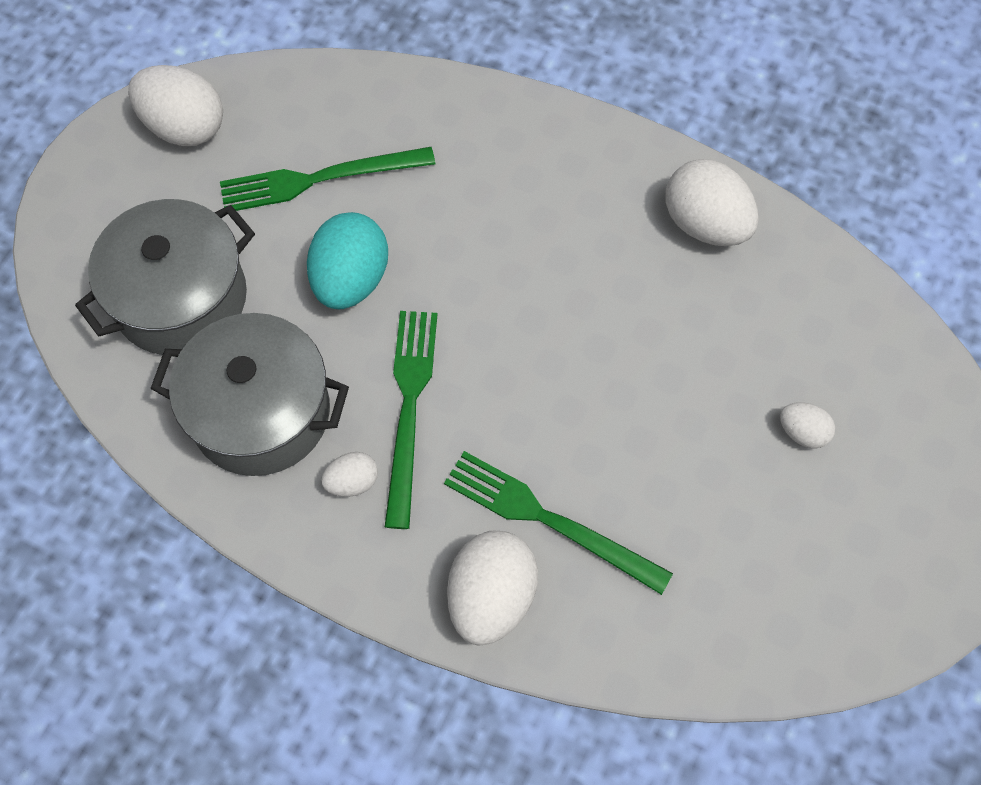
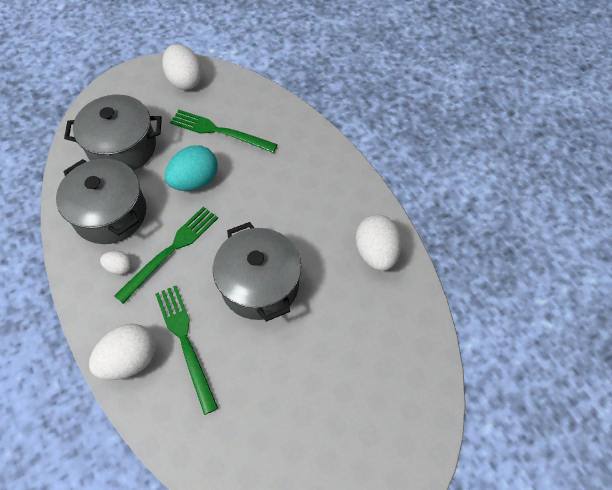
camera: 35 degrees right, 5 degrees down
white egg [780,402,835,449] -> none
none -> grey pot [213,222,301,322]

